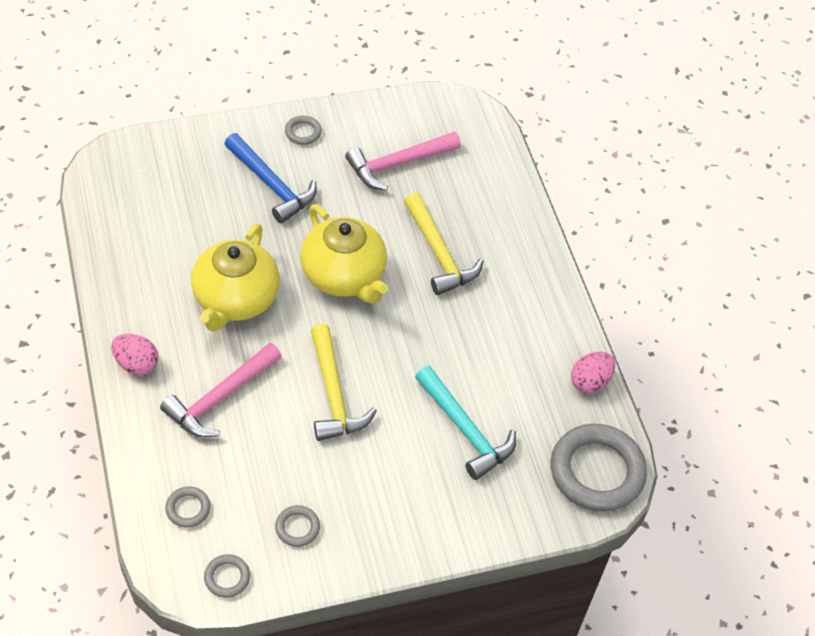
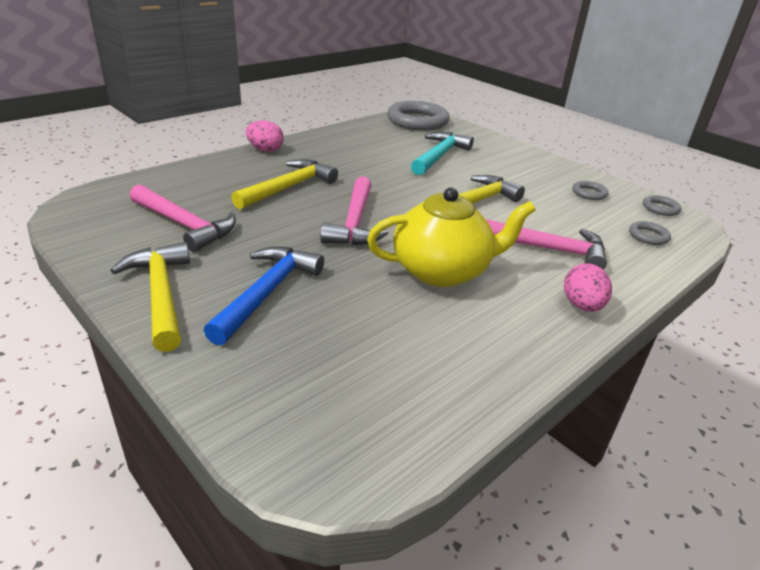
camera: 115 degrees left, 20 degrees down
grey ring [285,116,322,145] -> yellow hammer [110,242,190,352]
yellow teapot [301,204,388,304] -> pink hammer [320,176,388,245]
pink egg [571,352,615,394] -> pink egg moved to [246,120,284,152]

